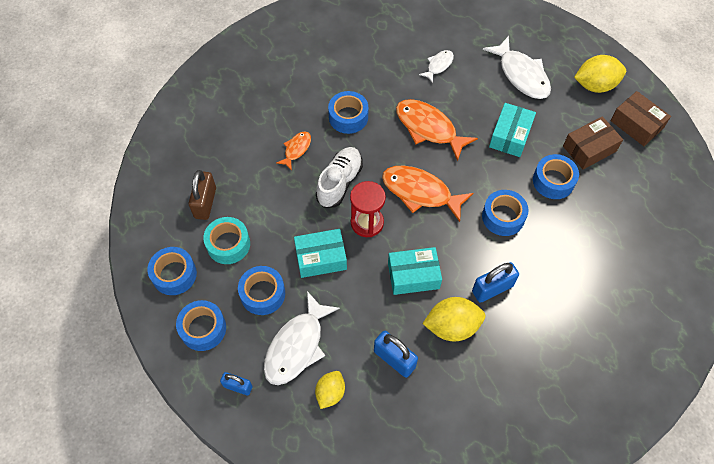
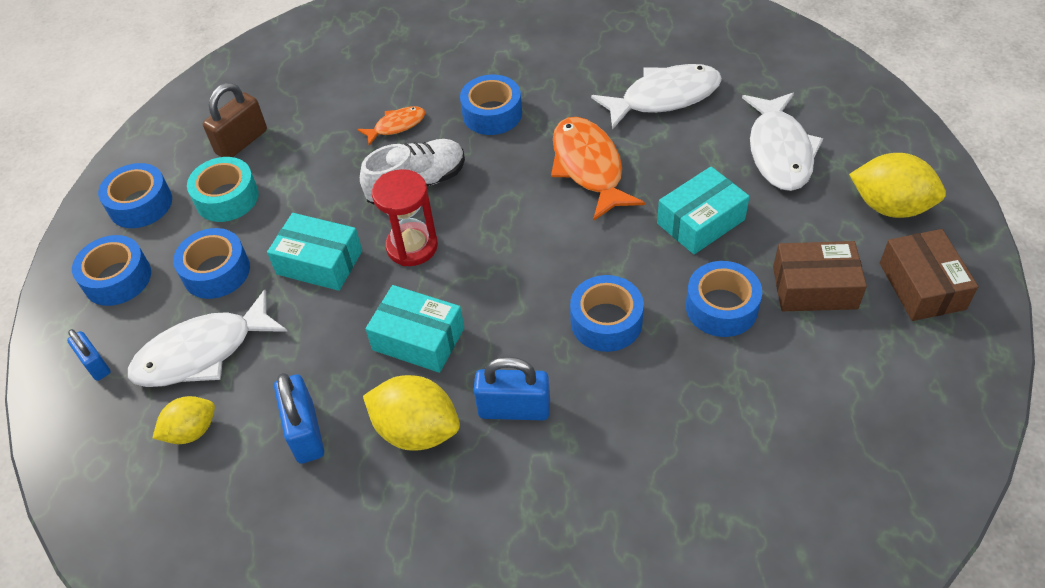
camera: 35 degrees right, 10 degrees down
orange fish [382,166,473,222] -> none
white fish [419,50,454,83] -> white fish [591,64,722,130], size x1.89

